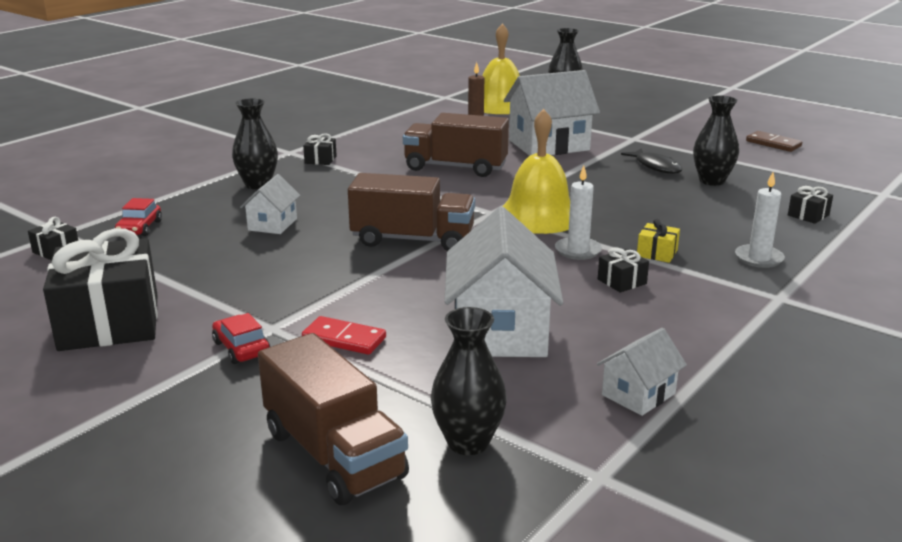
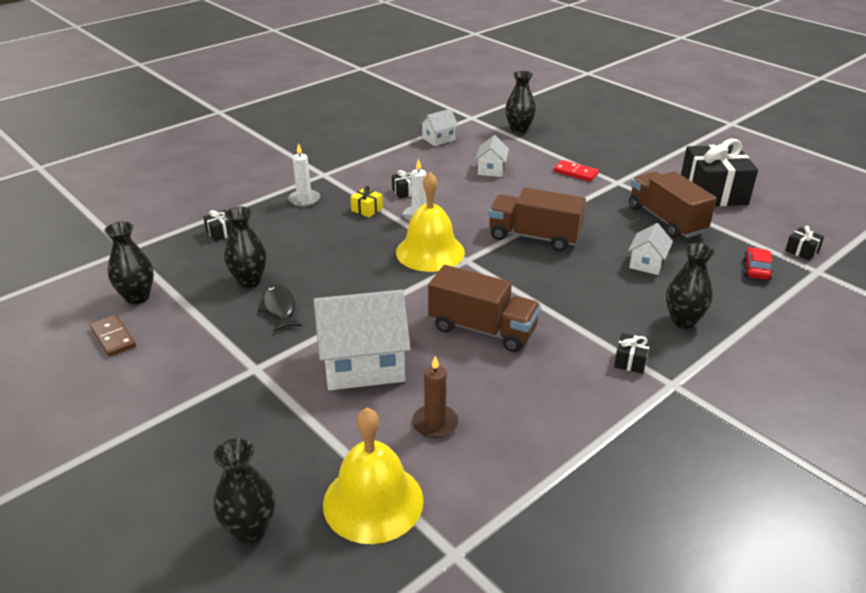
camera: 170 degrees left, 10 degrees up
red car [212,313,270,364] -> none
brown truck [258,333,409,505] -> brown truck moved to [629,171,717,238]
white house [444,207,563,357] -> white house [475,135,509,177], size x0.51
none -> black vase [104,221,154,304]

